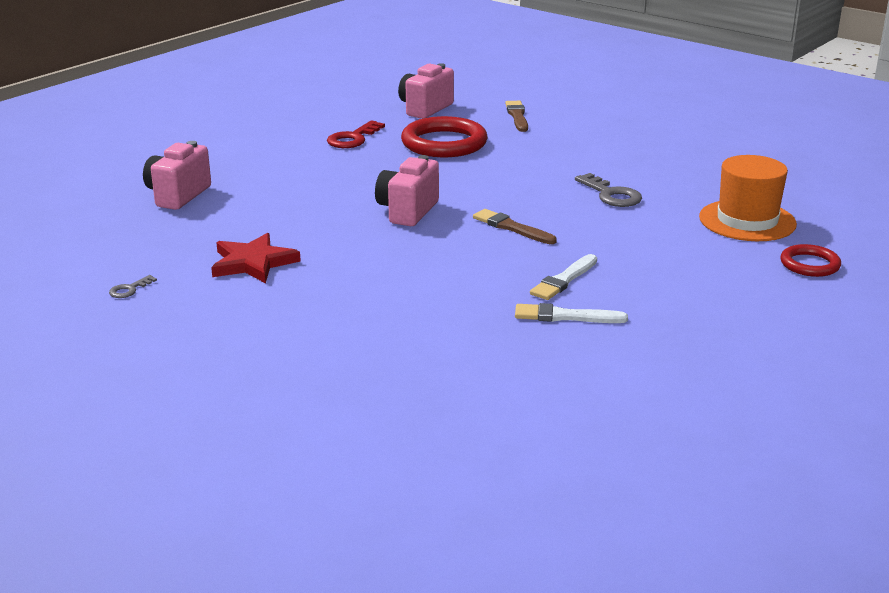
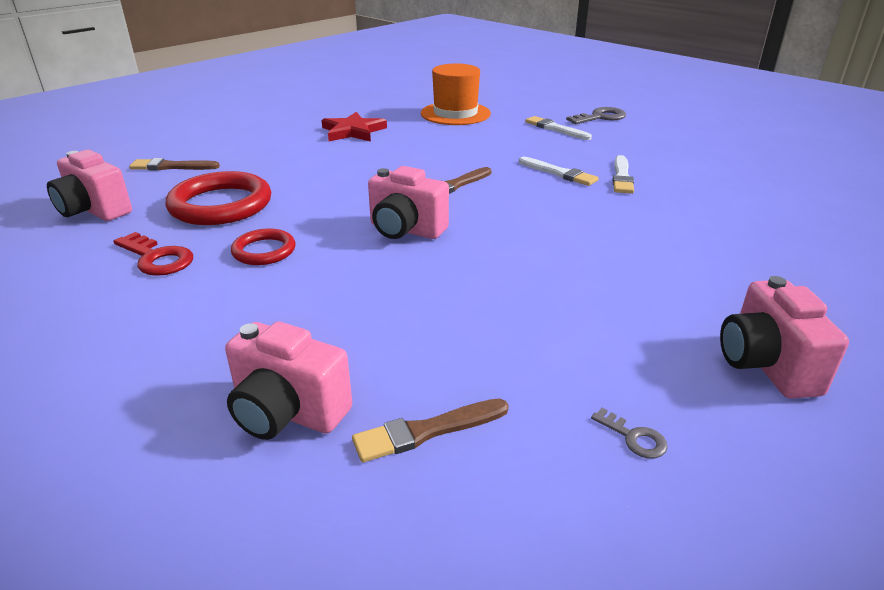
camera: 85 degrees left, 5 degrees up
red star [211,233,301,283] -> red star moved to [321,112,387,142]
grey key [575,173,642,207] -> grey key moved to [566,107,626,124]
red ring [780,244,841,277] -> red ring moved to [231,229,296,265]
none -> brown brush [352,398,509,462]
none -> white brush [525,116,592,140]
none -> pink camera [720,276,849,399]

